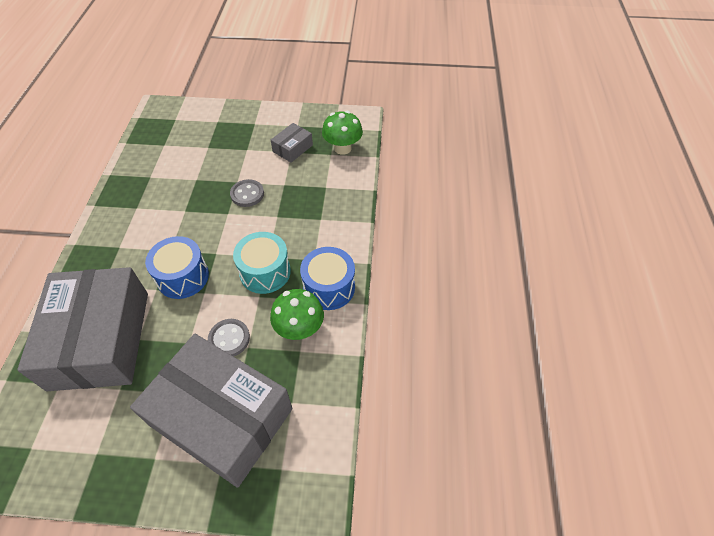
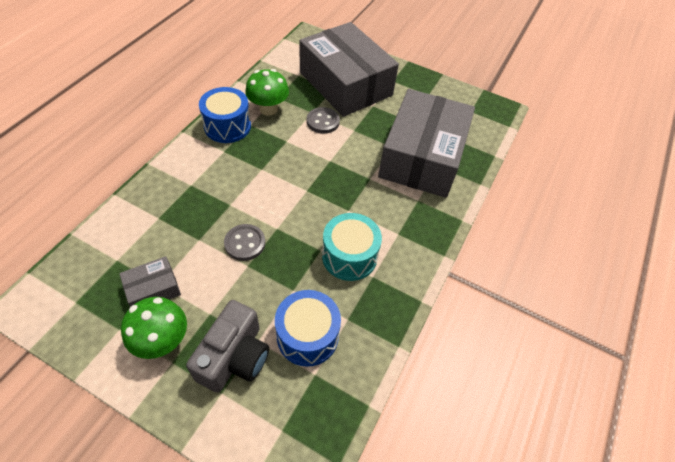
camera: 160 degrees left, 0 degrees up
blue drum [145,236,209,299] -> blue drum moved to [275,290,341,367]
turquoise drum [233,232,291,294] -> turquoise drum moved to [322,213,382,281]
green mushroom [322,111,363,155] -> green mushroom moved to [121,297,187,359]
none -> grey camera [186,300,269,392]

